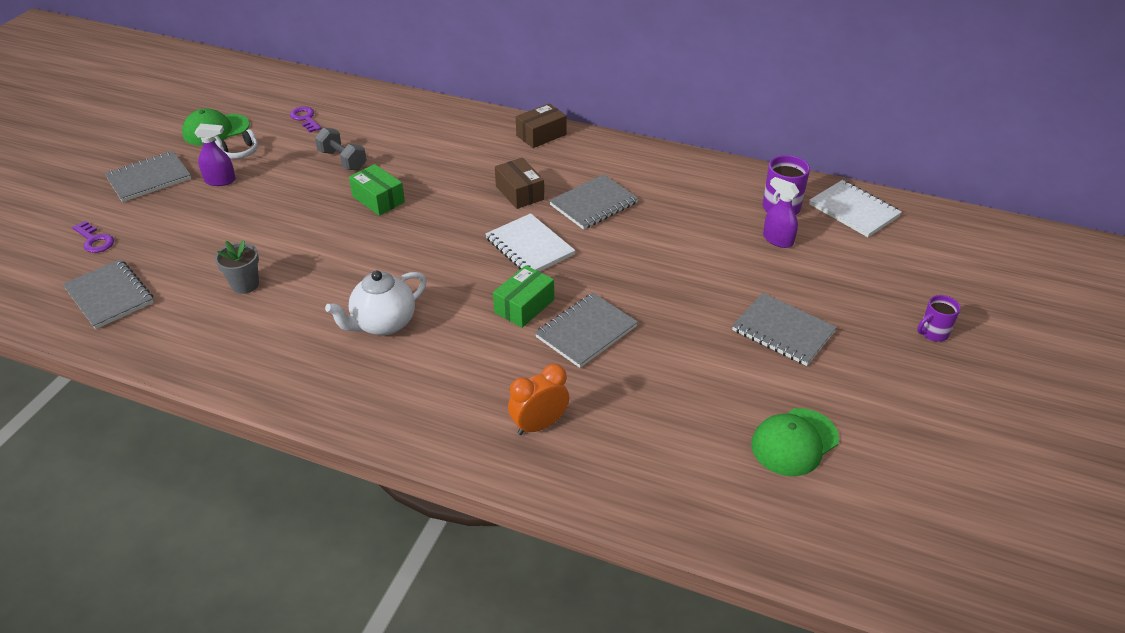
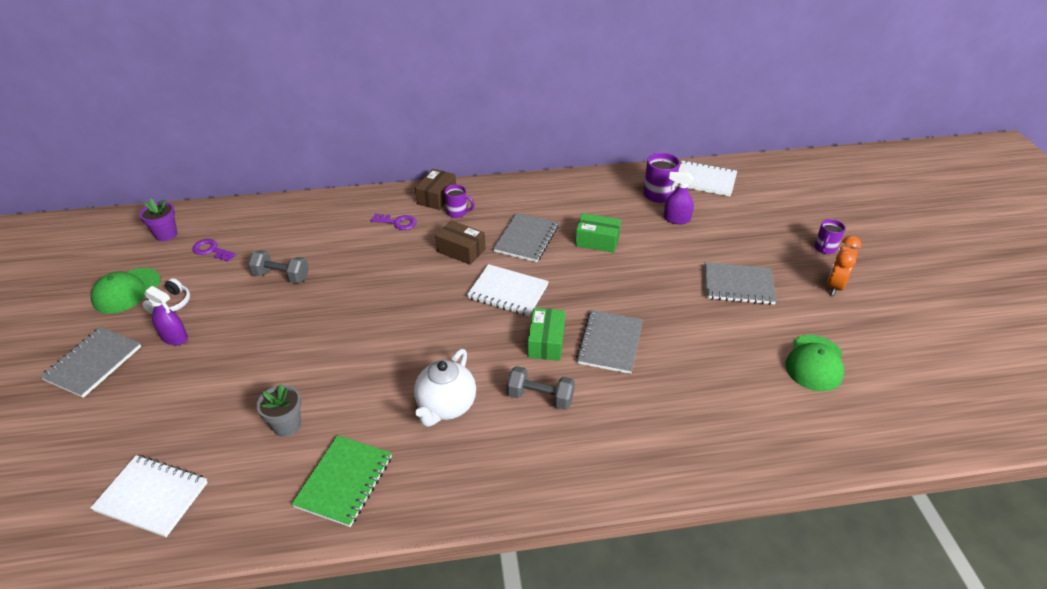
camera: 30 degrees left, 0 degrees up
grey notebook [63,259,154,329] -> white notebook [91,455,208,537]
purple key [72,221,114,253] -> purple key moved to [371,213,417,230]
purple spray bottle [194,124,236,186] -> purple spray bottle turned 60 degrees clockwise [144,286,188,345]
green box [349,164,405,216] -> green box moved to [575,213,621,253]
orange clock [508,364,569,435] -> orange clock moved to [827,236,861,296]
none -> purple flower pot [139,199,177,241]
none -> green notebook [292,435,392,527]
none -> purple mug [444,185,475,218]
none -> grey dumbbell [507,366,575,410]

